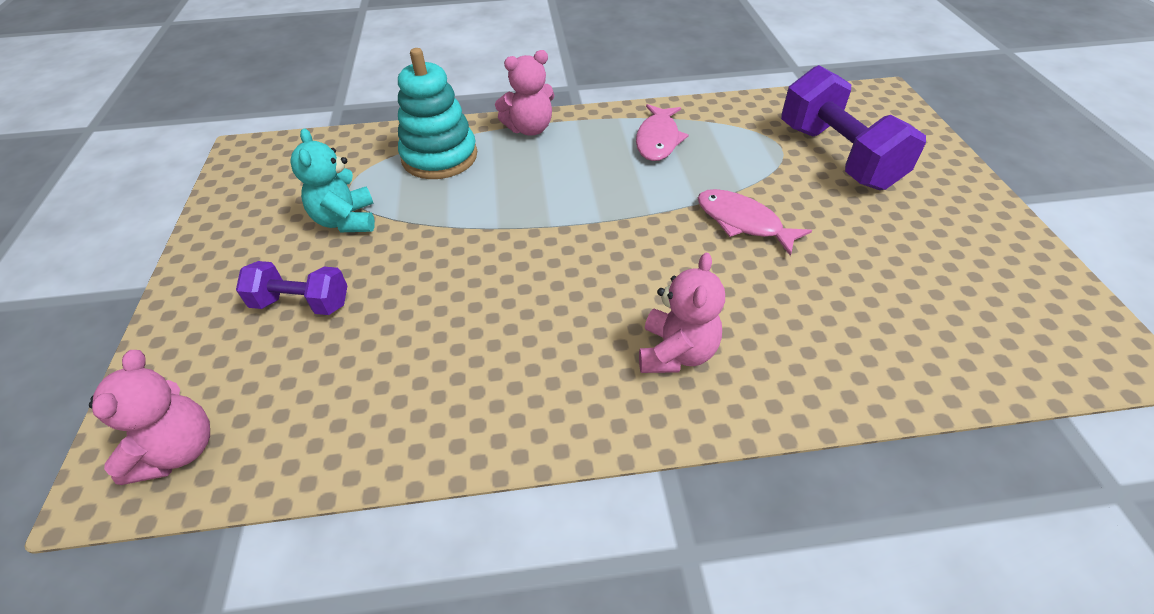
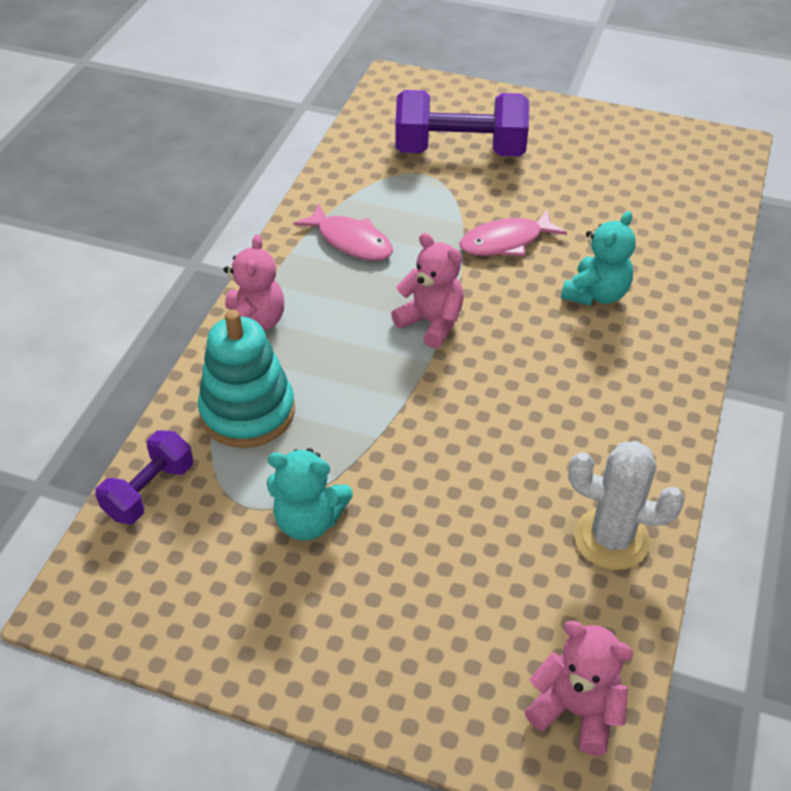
camera: 65 degrees left, 0 degrees up
purple dumbbell [236,261,347,315] -> purple dumbbell moved to [95,430,193,524]
pink teddy bear [639,253,725,373] -> pink teddy bear moved to [391,233,464,349]
none -> turquoise teddy bear [561,211,635,306]
none -> white cactus [568,441,685,570]

